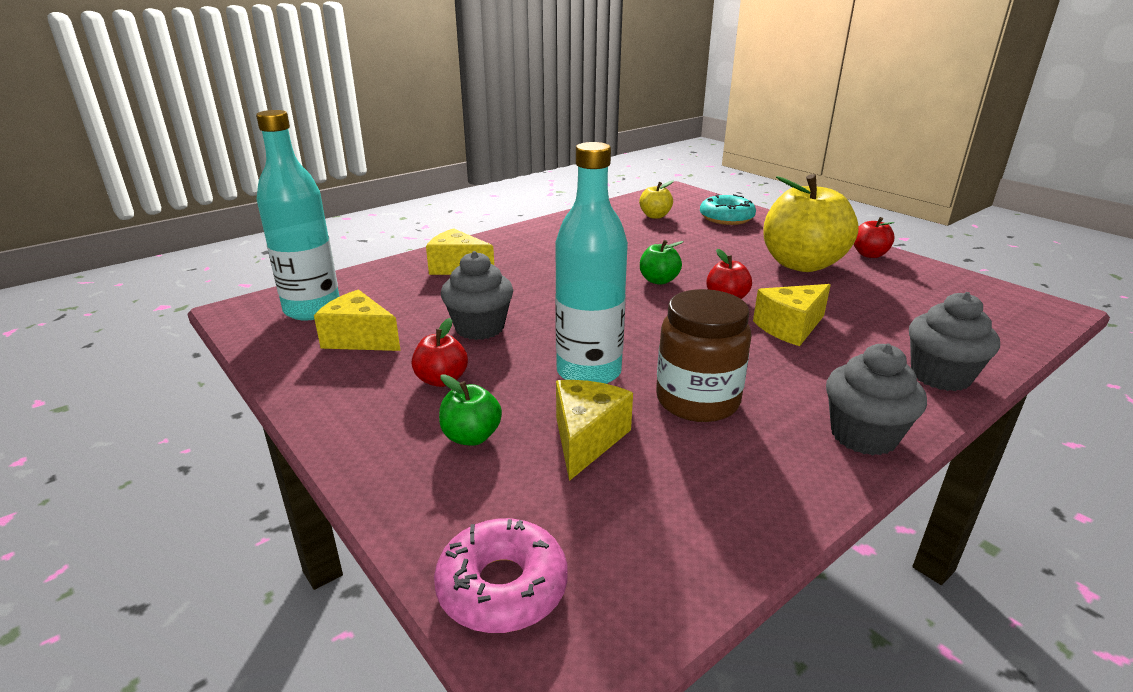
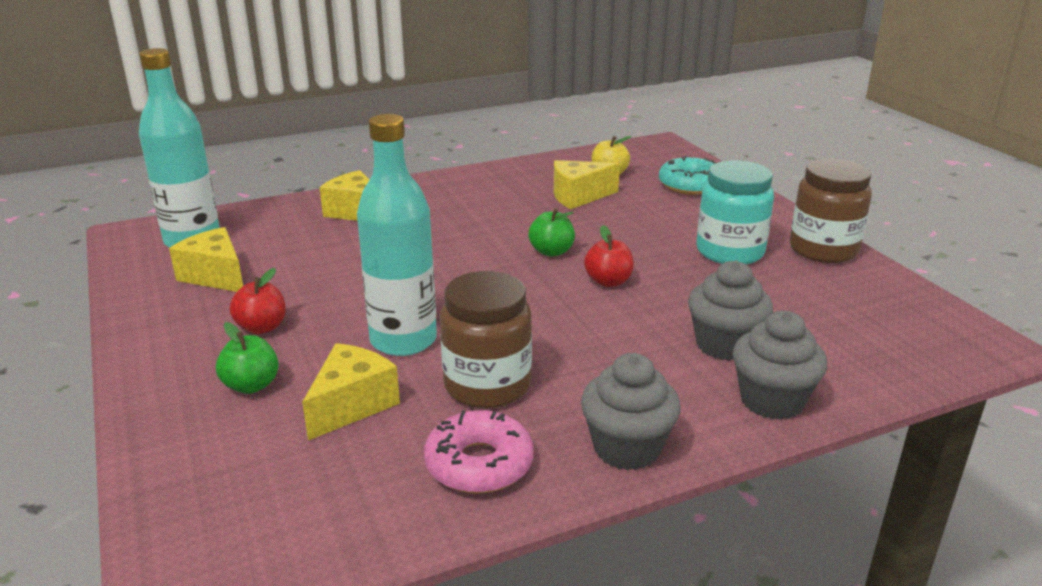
camera: 15 degrees right, 0 degrees up
pink donut [434,518,568,633] -> pink donut moved to [424,410,534,494]
grey cupcake [441,251,513,340] -> grey cupcake moved to [688,260,773,361]
yellow cheese [753,284,831,346] -> yellow cheese moved to [554,160,620,209]
yellow apple [763,174,859,272] -> turquoise jar [696,160,774,265]
red apple [853,217,895,258] -> brown jar [790,159,872,263]

